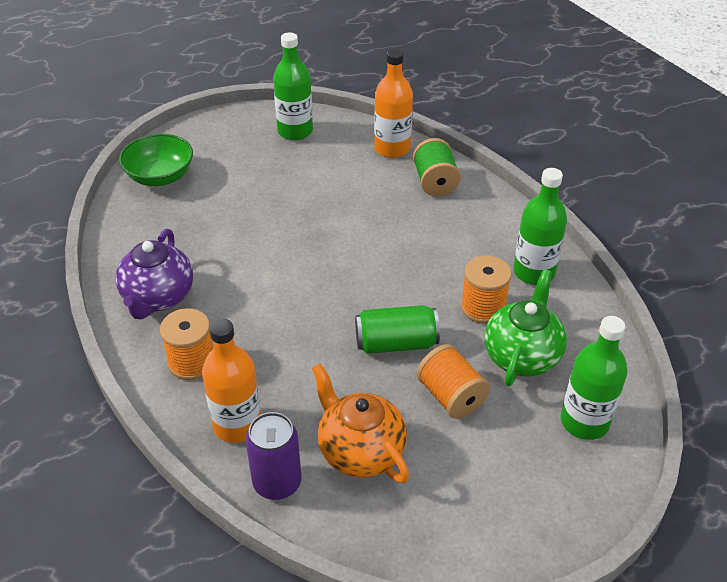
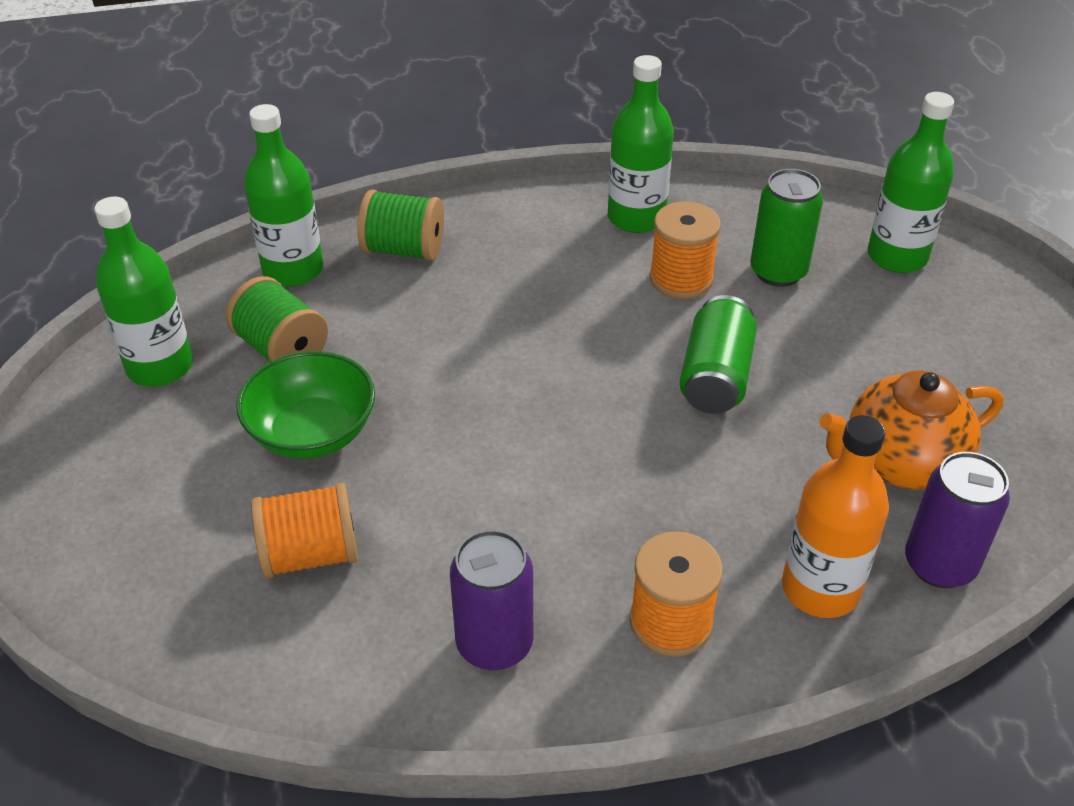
camera: 70 degrees left, 0 degrees up
purple teapot [116,229,193,319] -> purple can [450,530,533,670]
green bowl [119,134,193,186] -> green bowl moved to [236,351,375,459]
orange bottle [374,49,413,158] -> green bottle [244,104,323,287]
orange spool [416,344,490,419] -> orange spool moved to [251,483,358,578]
green teapot [484,269,567,386] -> green can [750,169,823,287]
none -> green spool [226,276,328,361]

